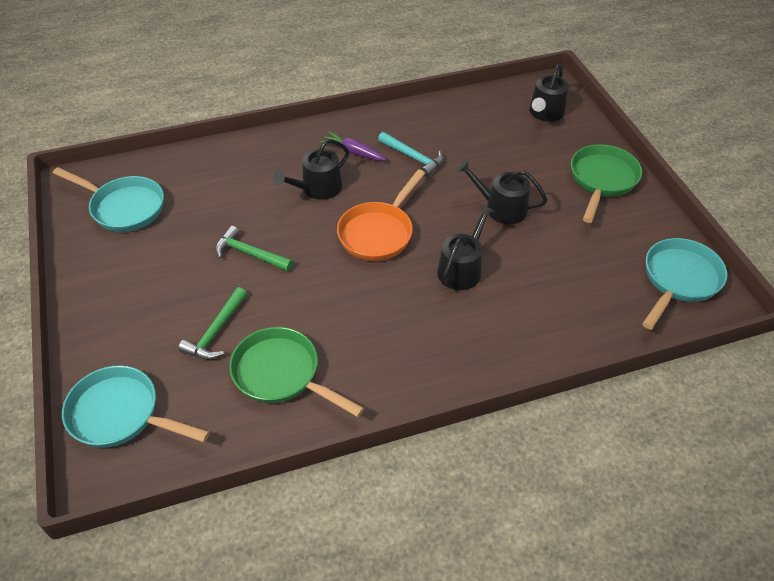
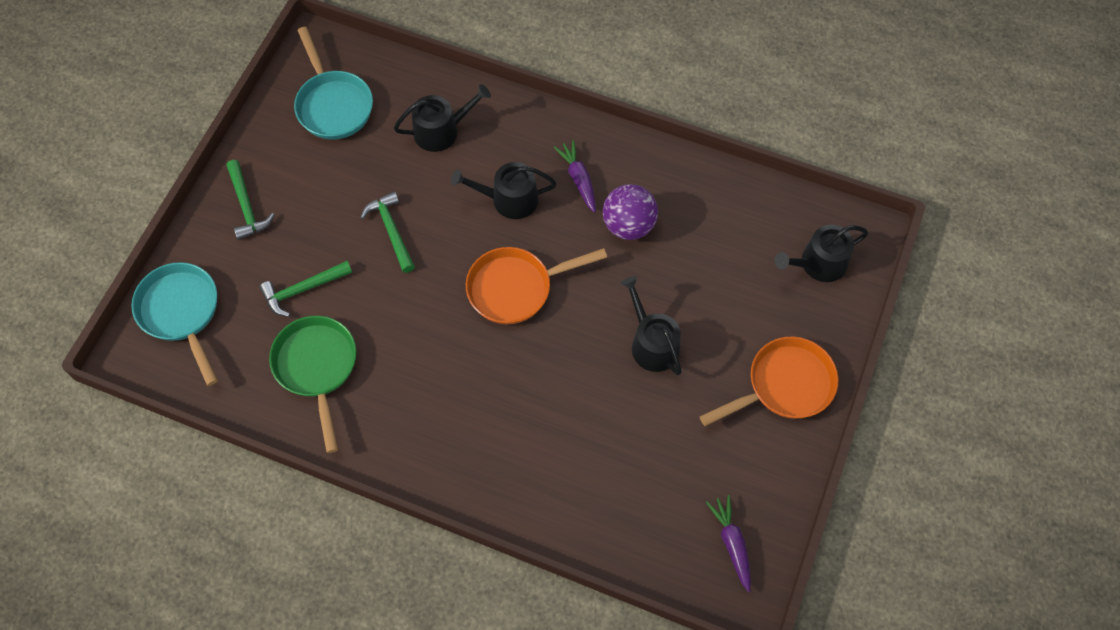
camera: 40 degrees right, 15 degrees up
turquoise hammer [378,132,443,177] -> purple ball [603,184,658,240]
black watering can [437,205,494,290] -> black watering can moved to [394,84,491,152]
green pan [571,144,642,223] -> orange pan [699,337,838,426]
turquoise pan [642,238,727,330] -> purple carrot [706,495,751,592]
none -> green hammer [226,160,275,240]

